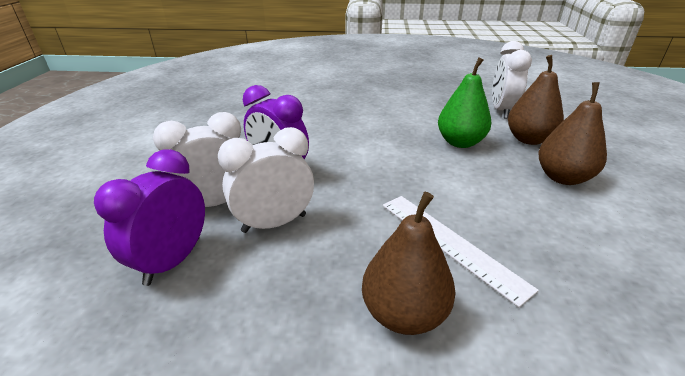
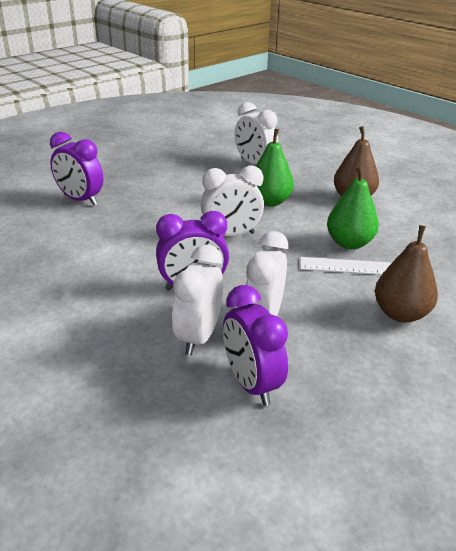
camera: 50 degrees left, 0 degrees up
brown pear [508,55,564,145] -> none
none -> purple clock [50,132,103,205]
none -> white clock [201,165,264,236]
none -> green pear [327,165,379,249]

